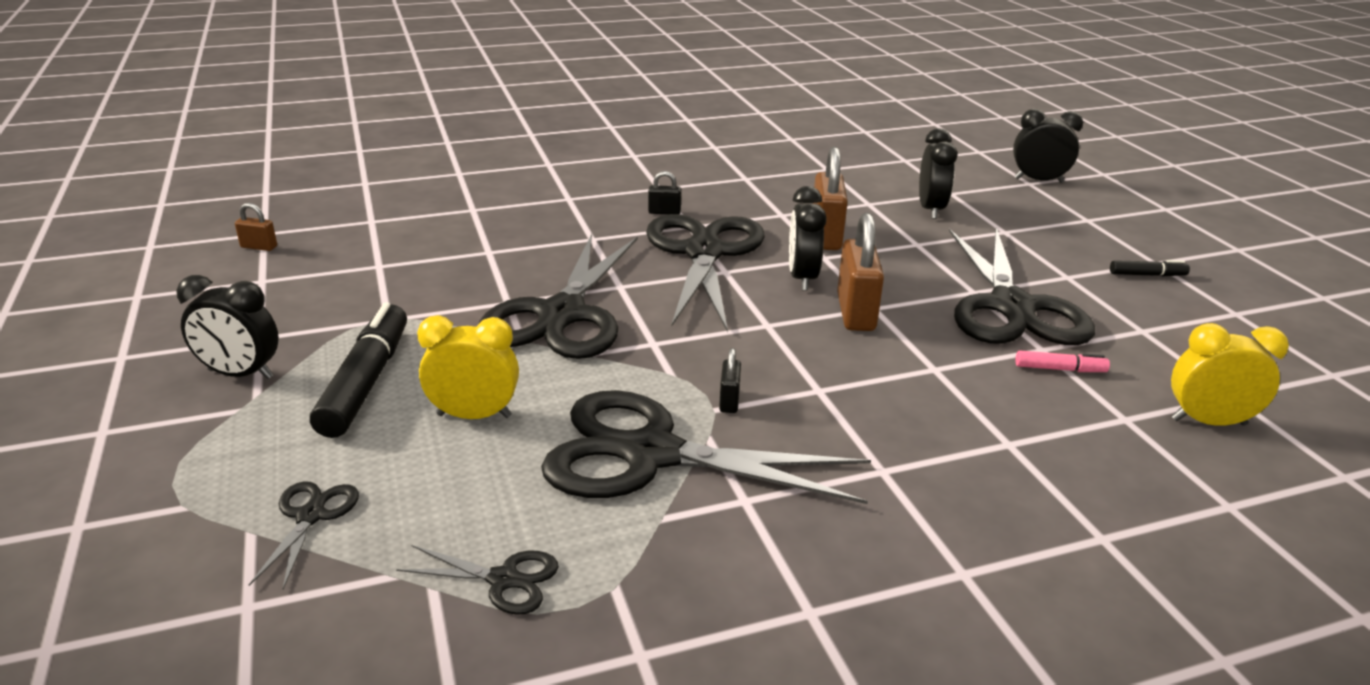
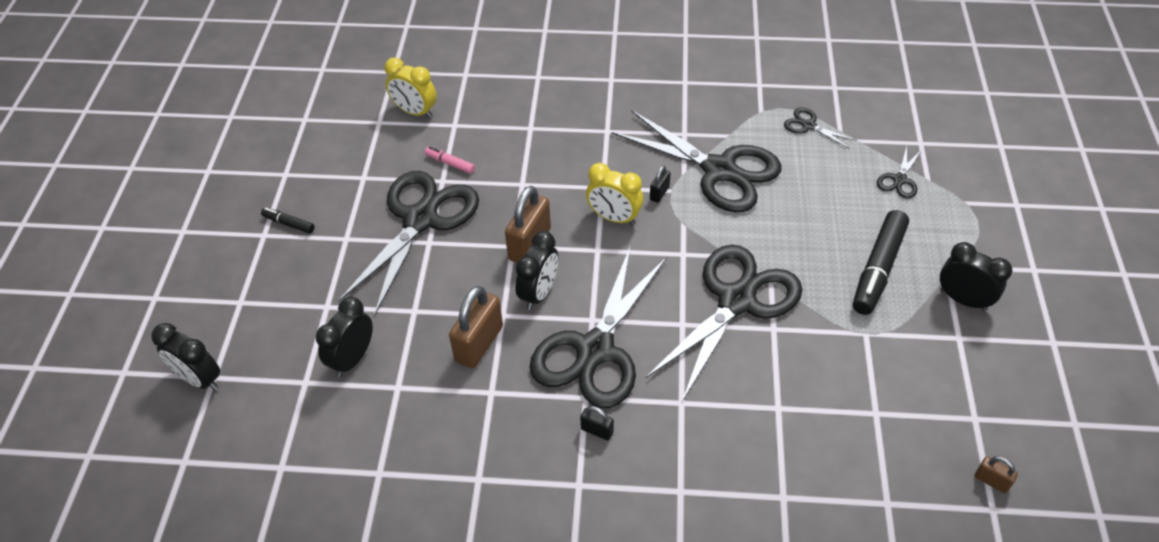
camera: 155 degrees left, 20 degrees up
yellow clock [417,315,519,419] -> yellow clock moved to [586,163,643,225]

